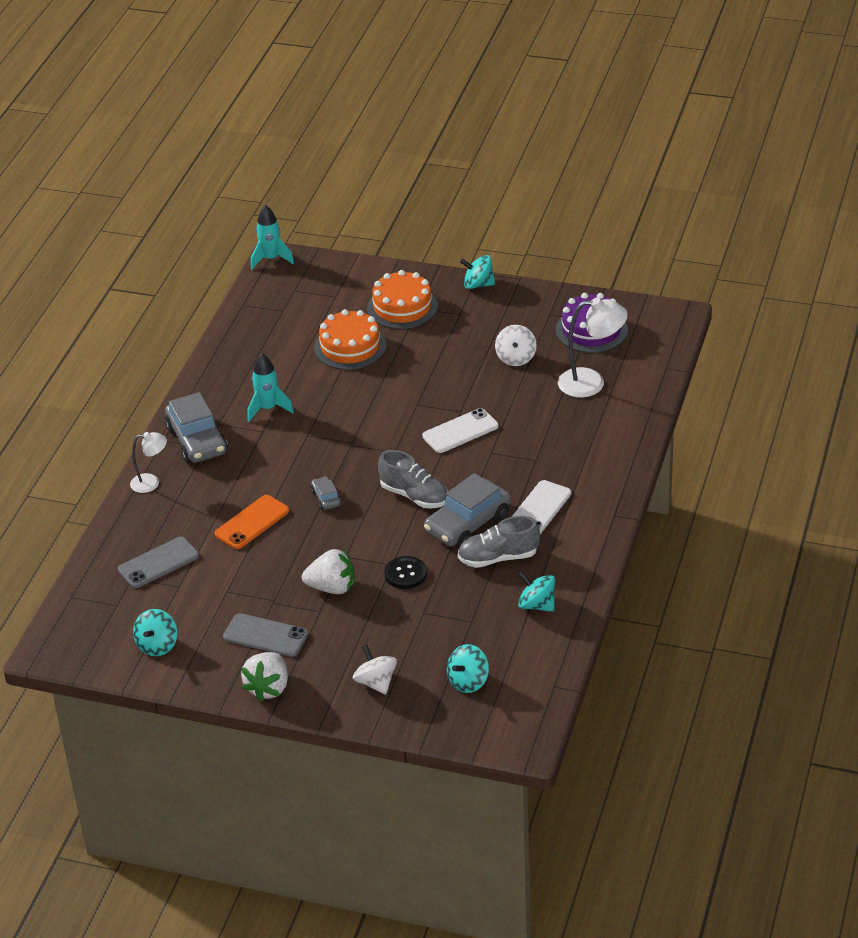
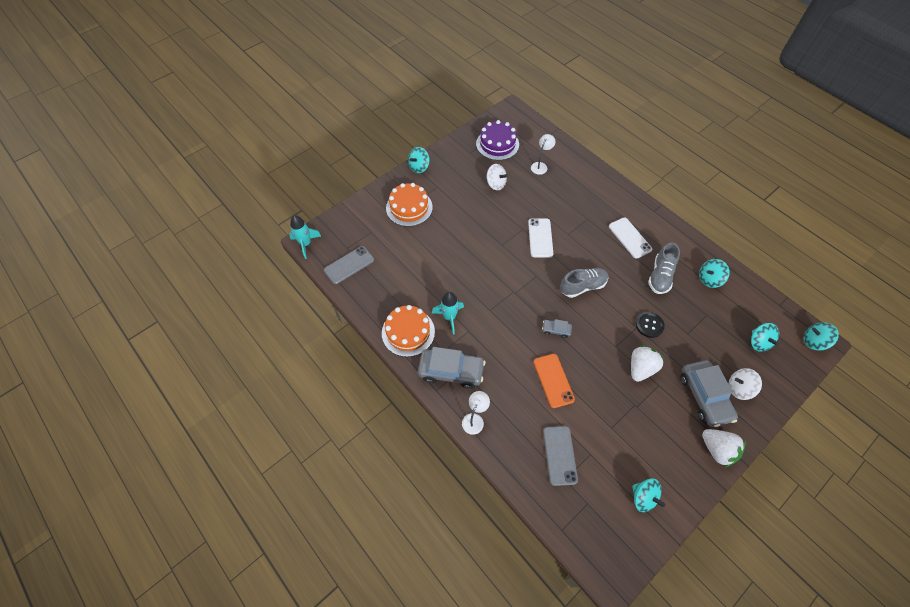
camera: 60 degrees left, 20 degrees up
grey phone [223,613,308,657] -> grey phone moved to [324,246,374,284]
orange cake [314,309,386,370] -> orange cake moved to [382,305,435,357]
grey car [424,473,511,548] -> grey car moved to [681,360,738,427]
white lamp [558,297,628,398] -> white lamp [531,134,555,175], size x0.60
none -> turquoise spinning top [804,322,839,350]

